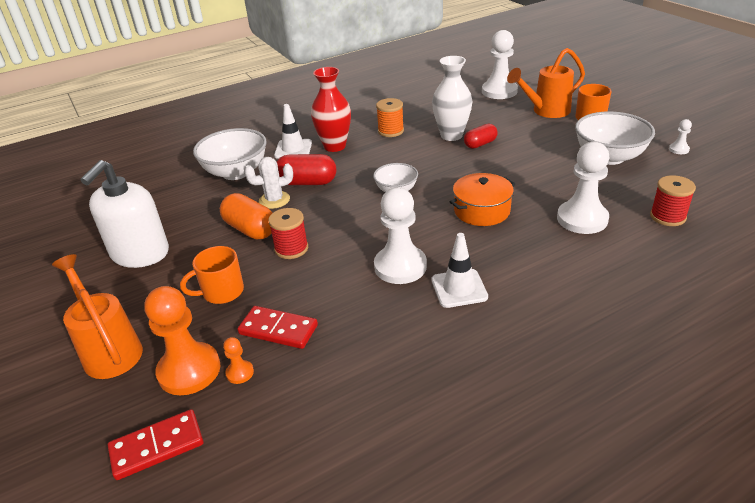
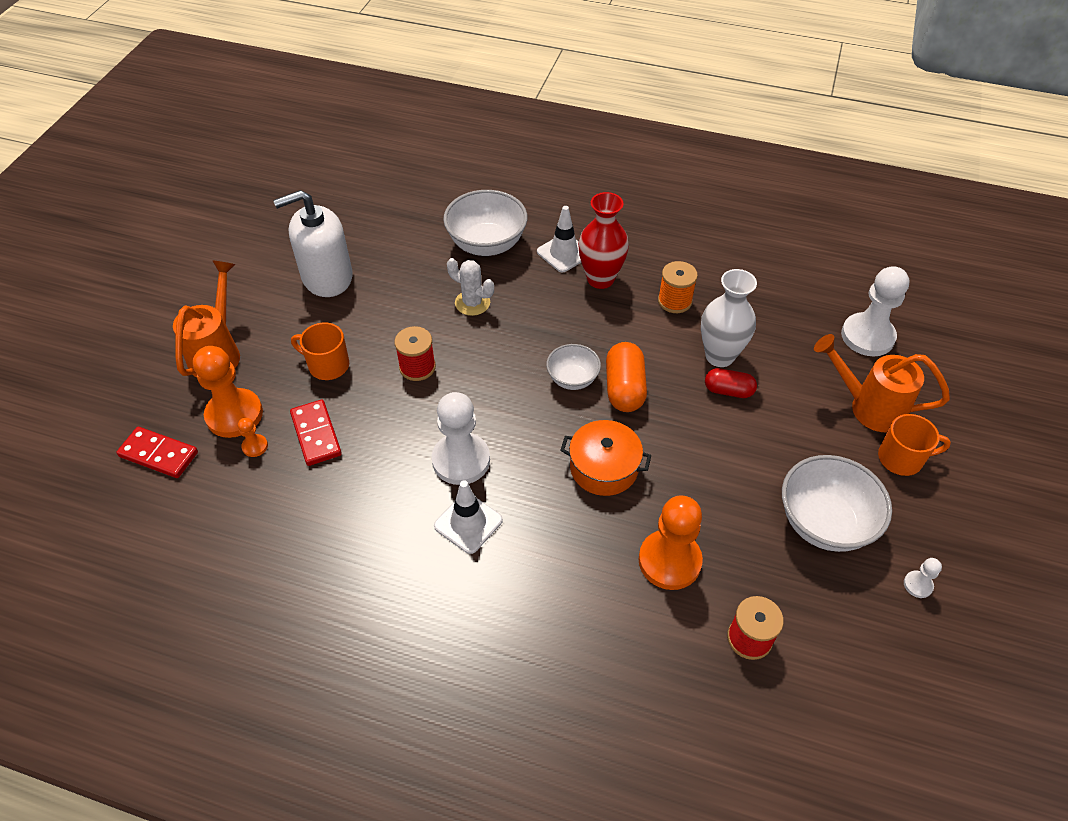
camera: 45 degrees right, 15 degrees up
orange capsule [220,193,273,240] -> orange capsule moved to [606,342,647,412]
red capsule [276,154,336,185] -> none
white pawn [557,142,609,234] -> orange pawn [639,496,703,590]

